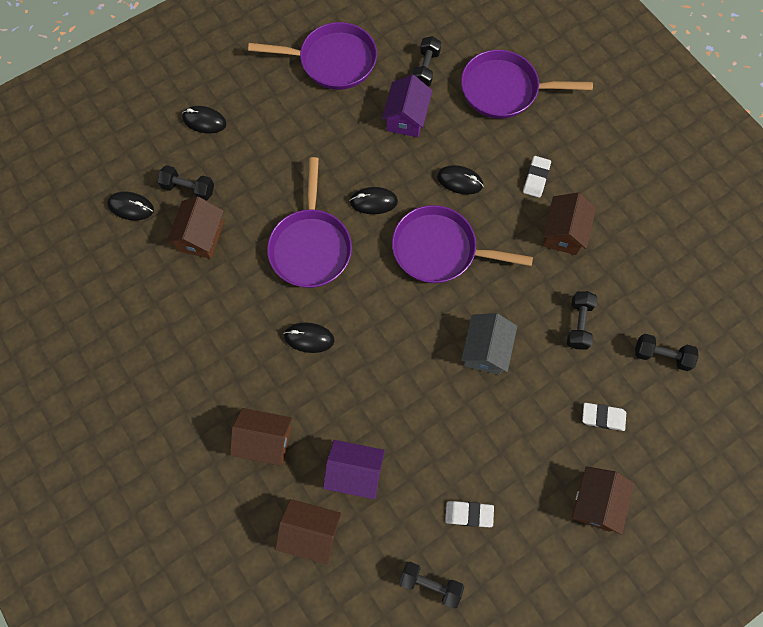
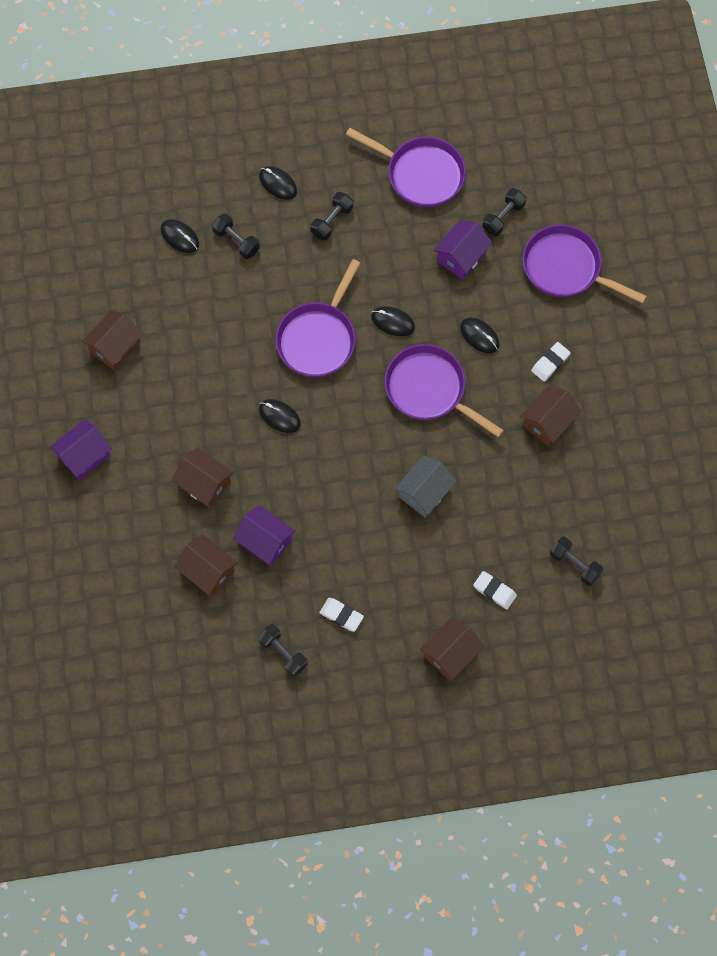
camera: 25 degrees right, 0 degrees up
brown house [167,196,224,259] -> brown house moved to [82,310,142,371]
black dumbbell [567,291,597,350] -> black dumbbell moved to [310,192,353,241]
none -> purple house [50,419,112,480]

